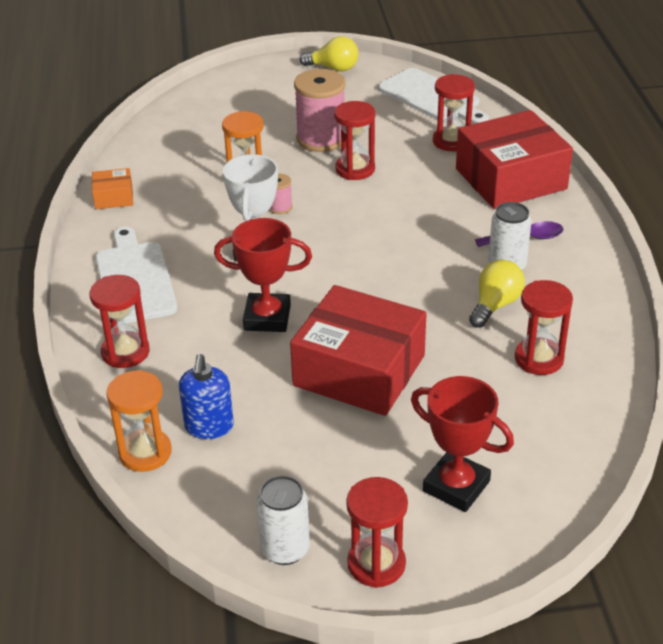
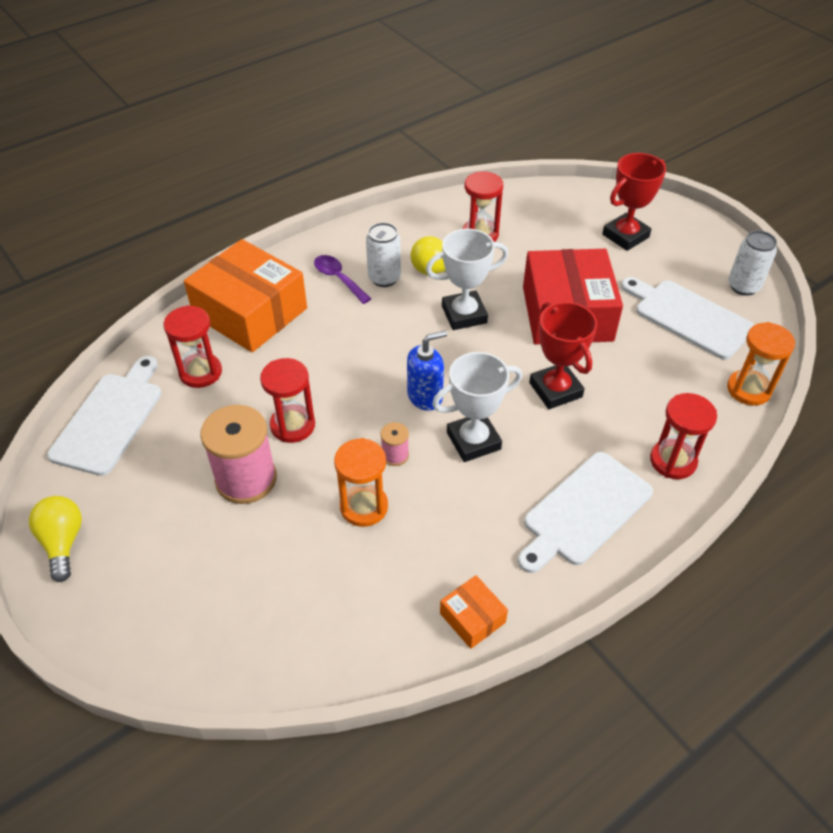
camera: 120 degrees left, 10 degrees up
blue soap dispenser [179,354,234,439] -> blue soap dispenser moved to [407,330,447,411]
red hourglass [346,477,408,588] -> none
red trophy [411,376,514,512] -> red trophy turned 45 degrees clockwise [602,153,666,251]
red box [456,110,573,209] -> orange box [184,239,307,352]
none -> white trophy [426,229,508,330]
none -> white cutting board [621,277,754,360]

